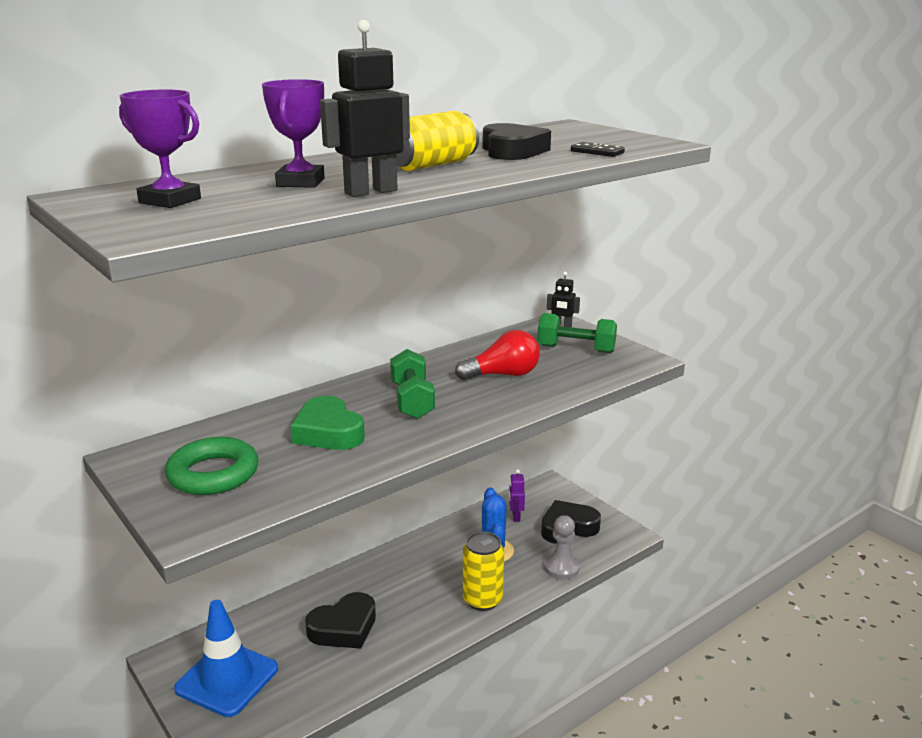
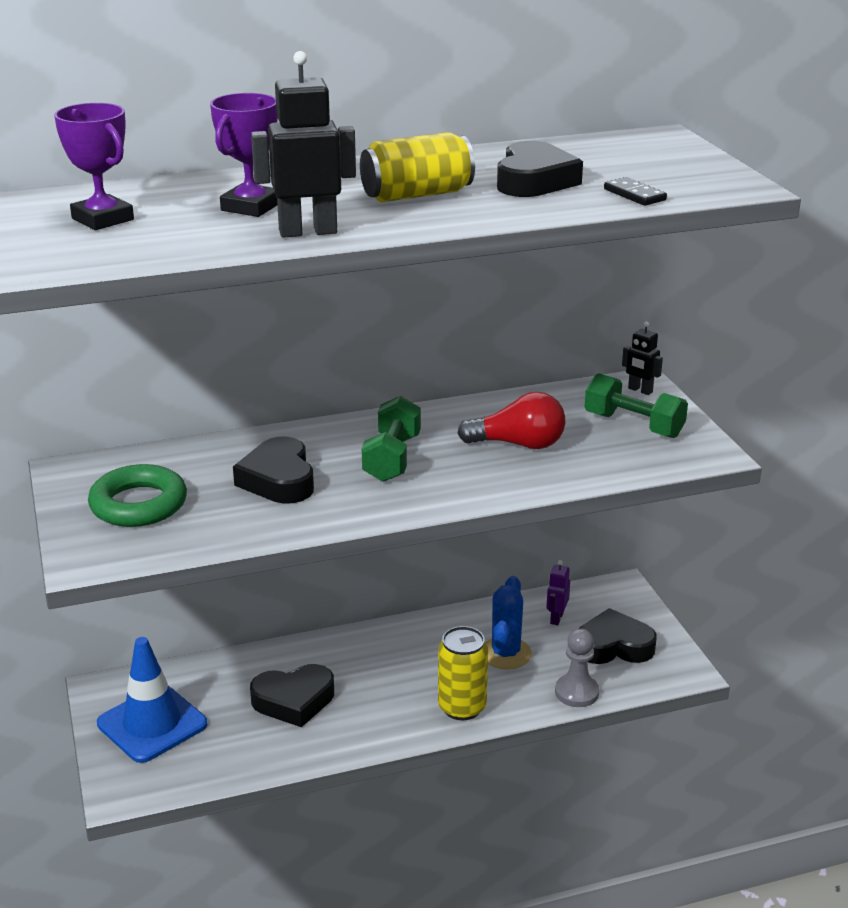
camera: 20 degrees right, 5 degrees up
green heart [290,396,365,450] -> black heart [233,436,314,504]

